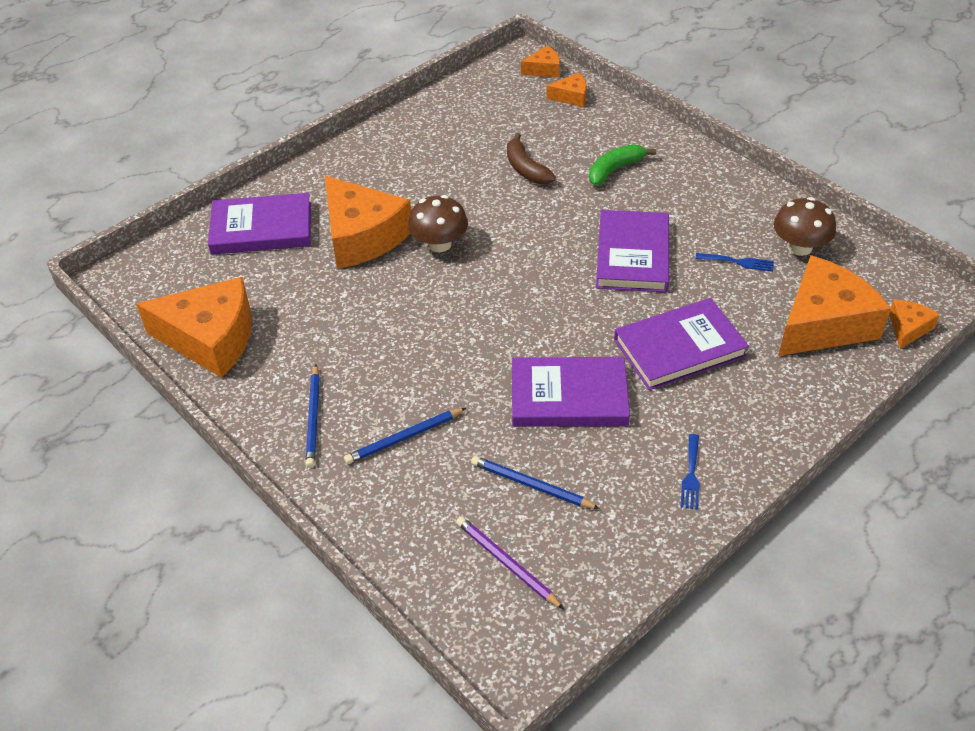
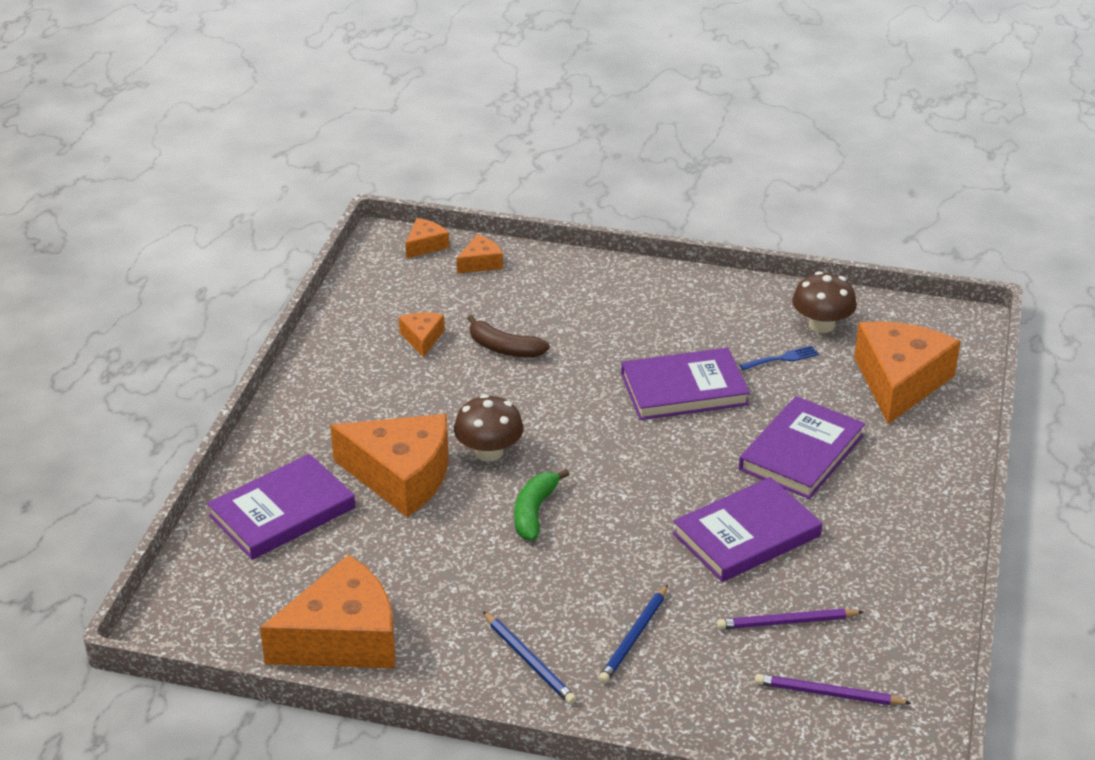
camera: 35 degrees left, 10 degrees down
blue pencil [471,456,600,509] -> purple pencil [717,609,863,629]
green banana [589,144,656,186] -> green banana moved to [514,469,570,541]
purple book [596,210,669,292] -> purple book turned 75 degrees counterclockwise [621,348,750,420]
blue fork [681,434,700,510] -> none
orange cheese [889,300,940,349] -> orange cheese moved to [399,312,445,358]

